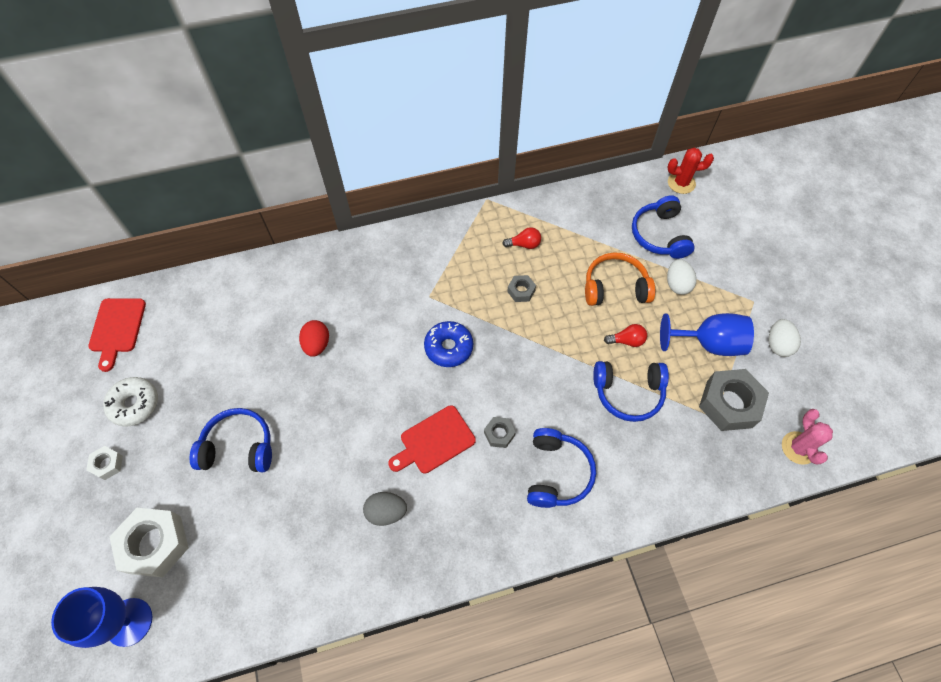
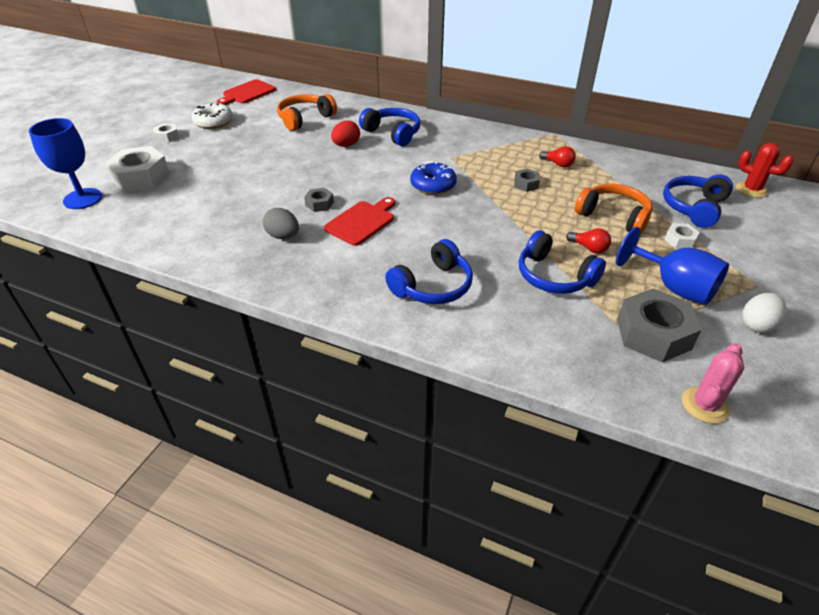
camera: 40 degrees right, 20 degrees down
blue headphones [190,408,272,472] -> blue headphones moved to [359,108,421,146]
red cutting board [388,405,476,473] -> red cutting board turned 120 degrees clockwise [324,197,395,246]
grey nut [484,417,516,448] -> grey nut moved to [304,188,334,212]
white egg [667,259,697,295] -> white nut [664,223,700,249]
none -> orange headphones [277,94,337,131]

